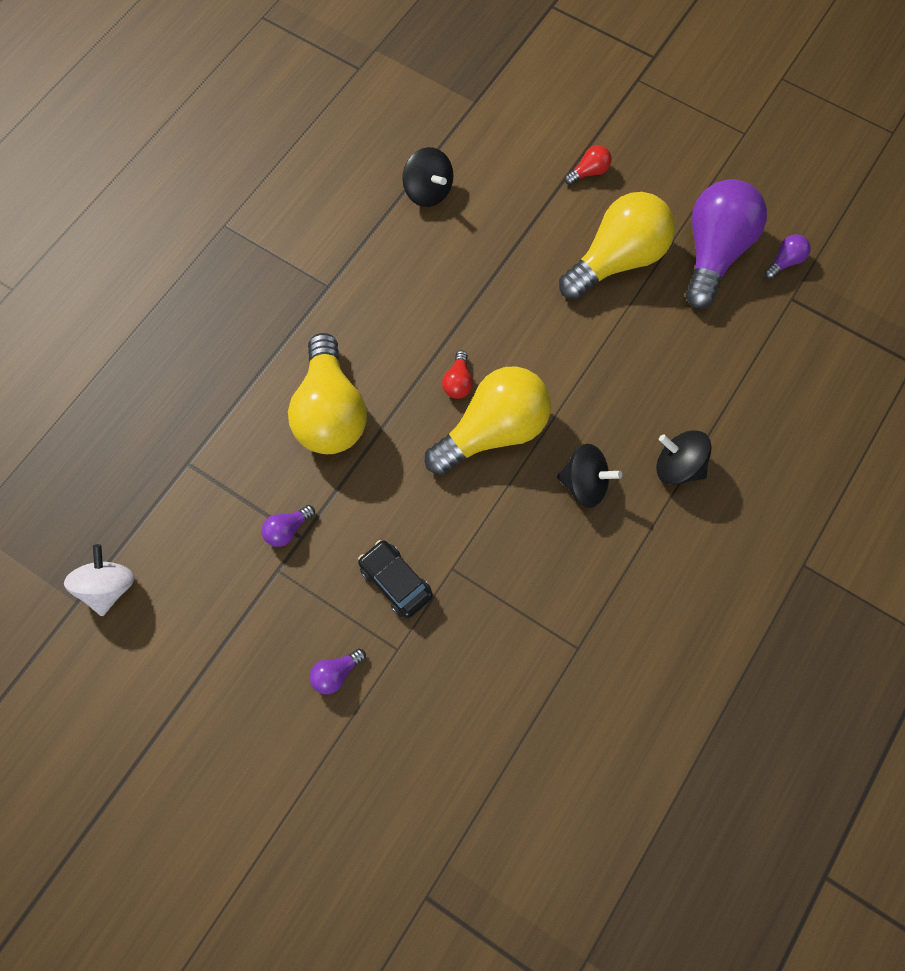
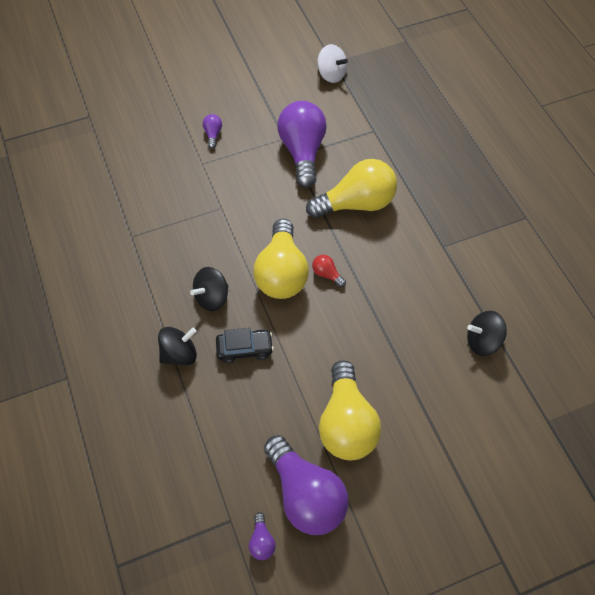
camera: 125 degrees right, 10 degrees down
purple light bulb [262,505,315,547] -> purple light bulb [277,101,327,188], size x2.44
yellow light bulb [288,333,367,454] -> yellow light bulb turned 135 degrees clockwise [306,159,397,218]
black car [358,540,433,618] -> black car moved to [216,328,274,363]
red light bulb [564,145,612,185] -> none

